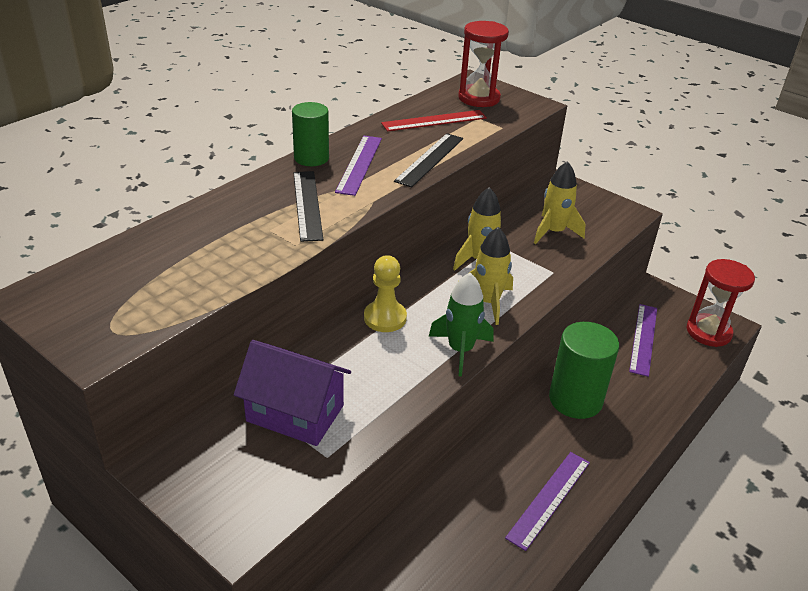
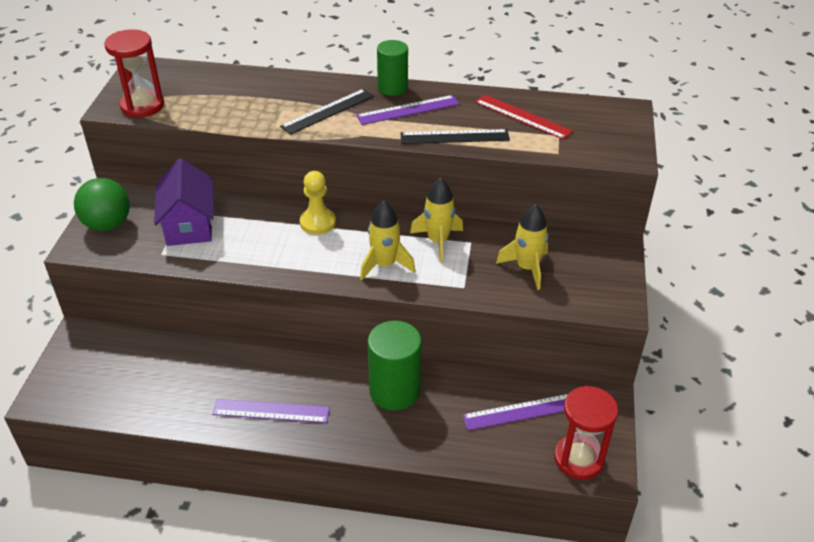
camera: 60 degrees right, 5 degrees up
green rocket [429,273,493,377] -> none
red hourglass [458,21,509,107] -> red hourglass moved to [104,30,164,117]
none -> green ball [74,178,130,231]

